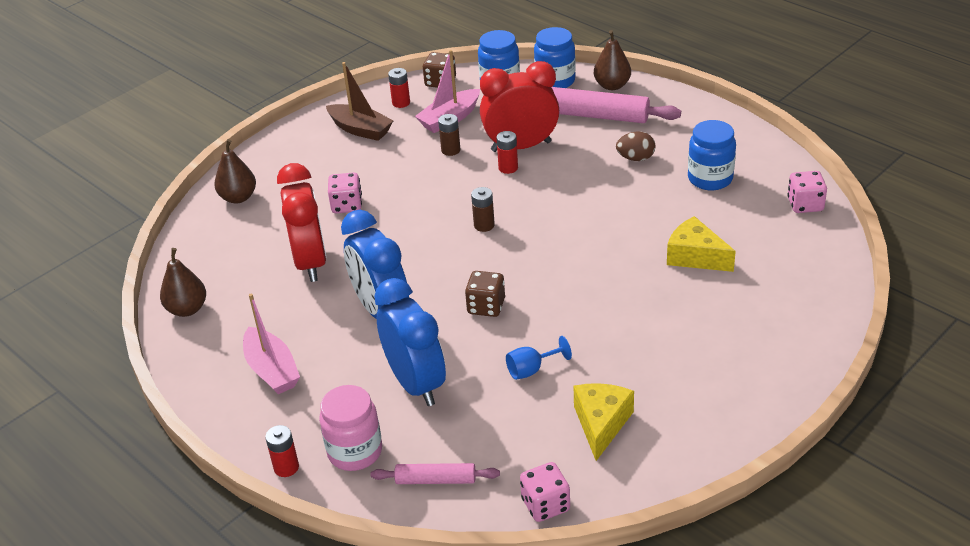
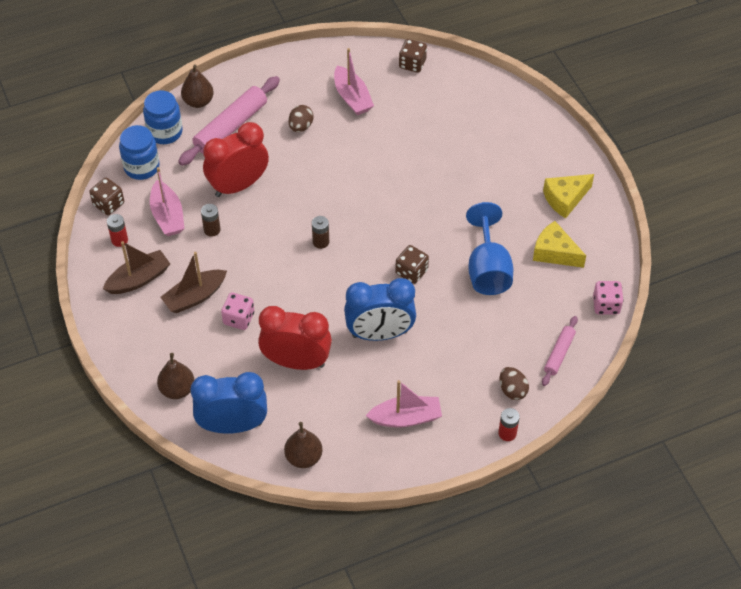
camera: 70 degrees left, 15 degrees up
pink jar [319,385,382,471] -> brown egg [500,367,529,400]
blue clock [374,278,446,406] -> blue clock moved to [190,372,267,434]
red clock [480,61,559,152] -> red clock turned 45 degrees clockwise [203,122,269,197]
red battery [496,131,518,174] -> none
blue goblet [506,336,572,380] -> blue goblet [466,202,513,295], size x2.03
yellow cheese [667,216,736,272] -> yellow cheese moved to [543,174,594,218]
blue jar [688,120,736,190] -> pink boat [334,48,374,115]
pink dice [787,171,827,213] -> brown dice [399,39,427,73]
none -> brown boat [160,252,227,313]

